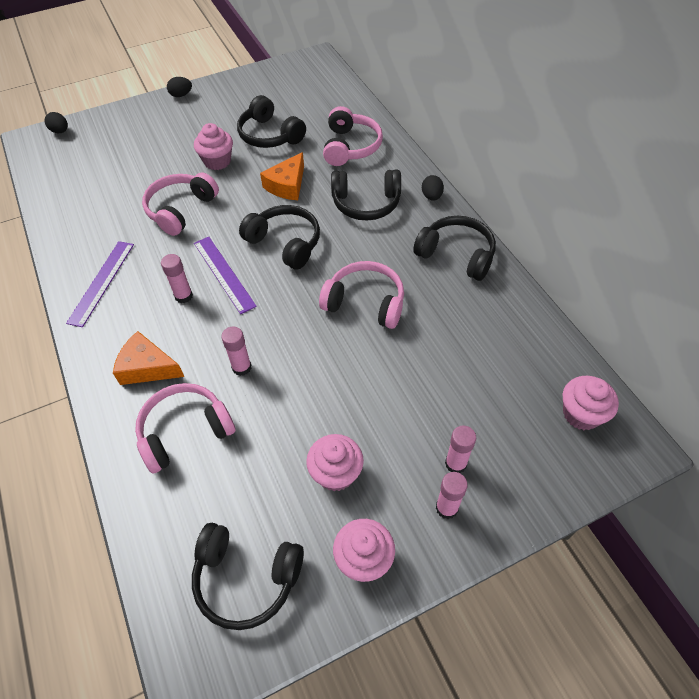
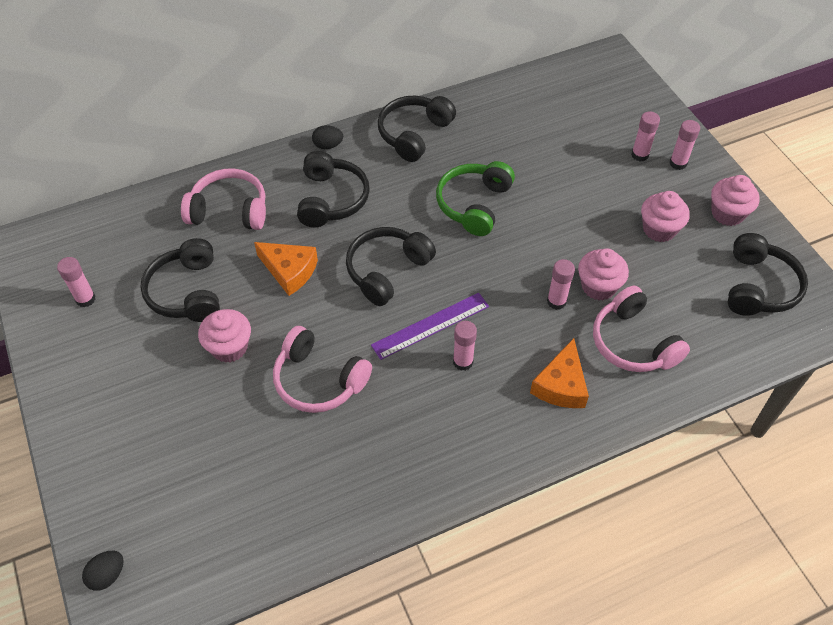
camera: 90 degrees left, 0 degrees up
purple ruler [66,241,134,327] -> none
black egg [167,77,192,97] -> none
black headphones [237,95,306,148] -> black headphones turned 120 degrees clockwise [140,238,220,322]
pink headphones [319,261,404,329] -> green headphones [436,161,515,236]
pink cupcake [563,376,619,430] -> pink cupcake moved to [578,248,629,300]
none -> pink glue stick [57,257,95,307]

